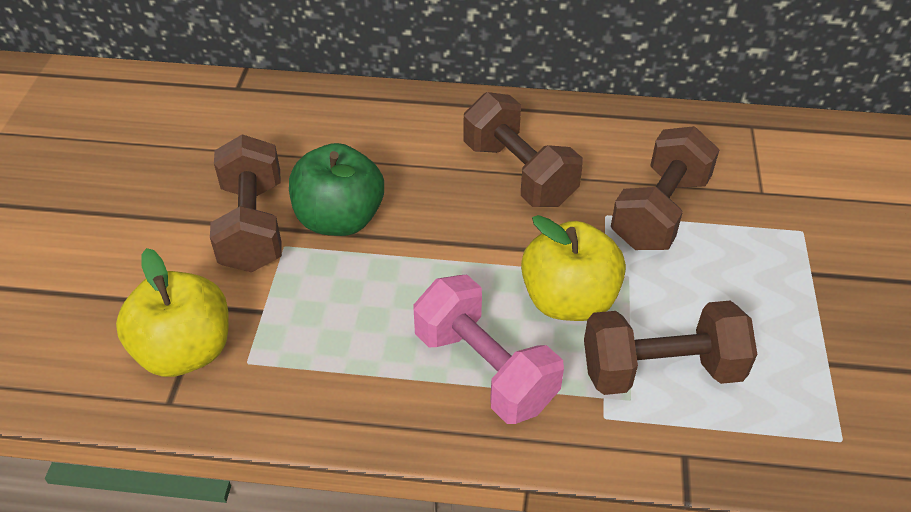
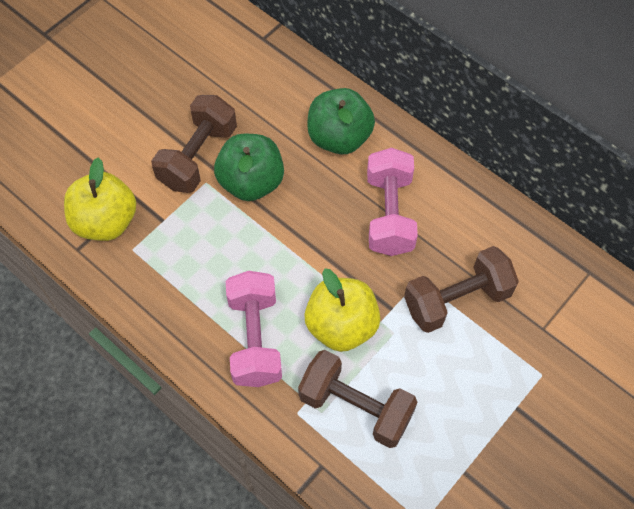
camera: 35 degrees right, 15 degrees up
brown dumbbell [463,92,583,207] -> pink dumbbell [367,148,418,256]
none -> green apple [307,88,375,154]

